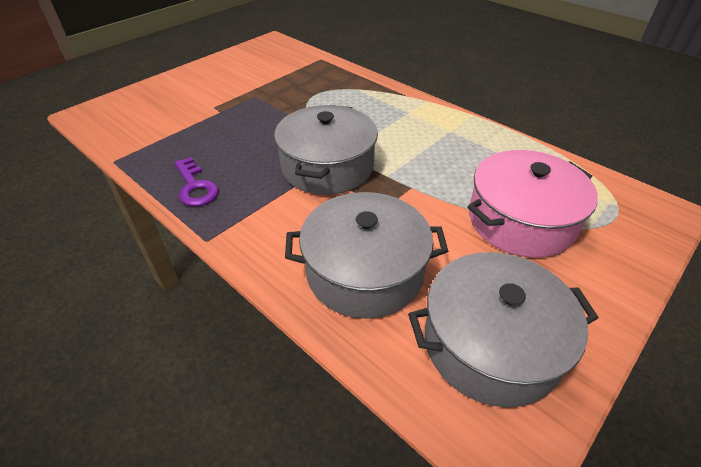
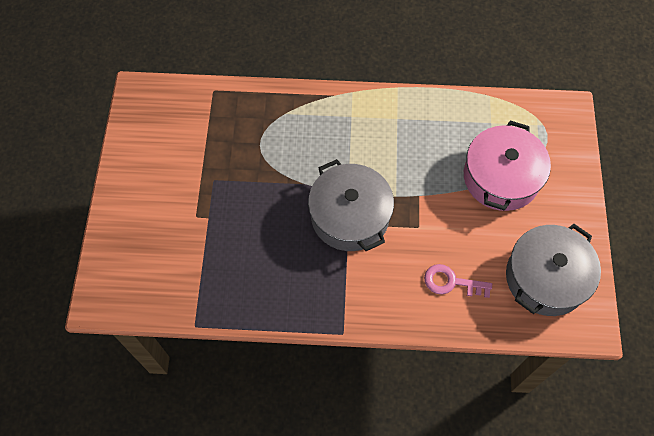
camera: 40 degrees left, 20 degrees up
purple key [174,157,219,207] -> none
grey pot [285,192,448,319] -> pink key [424,264,492,298]

